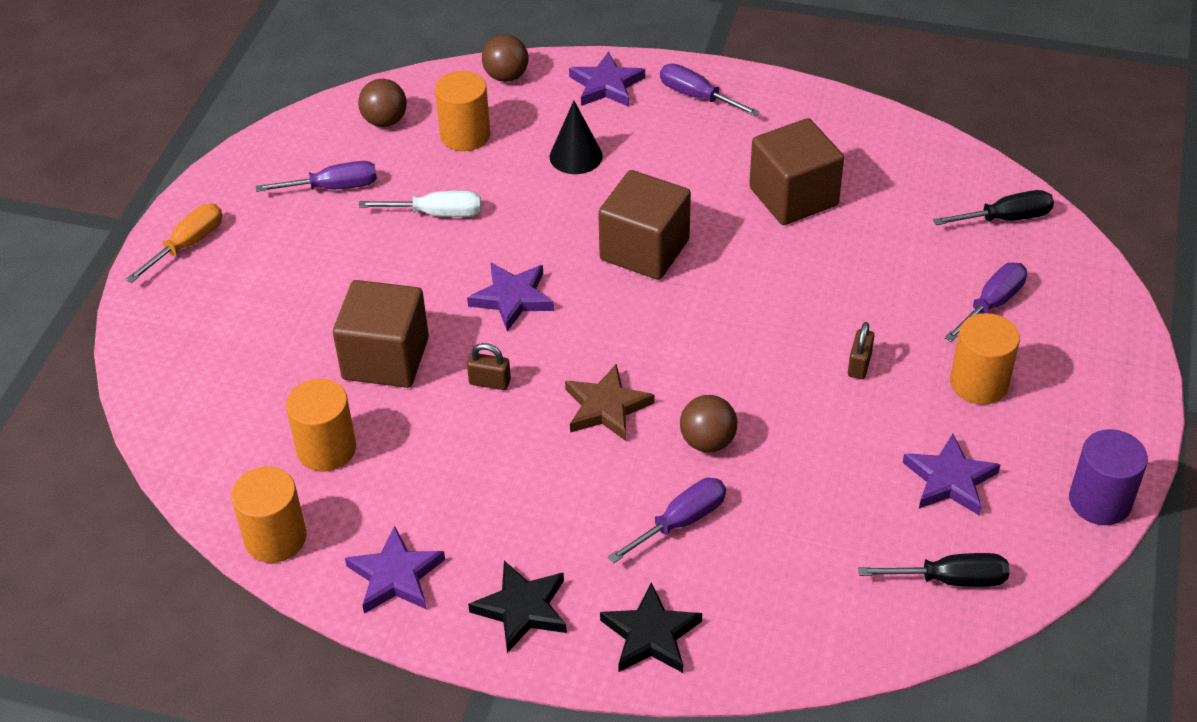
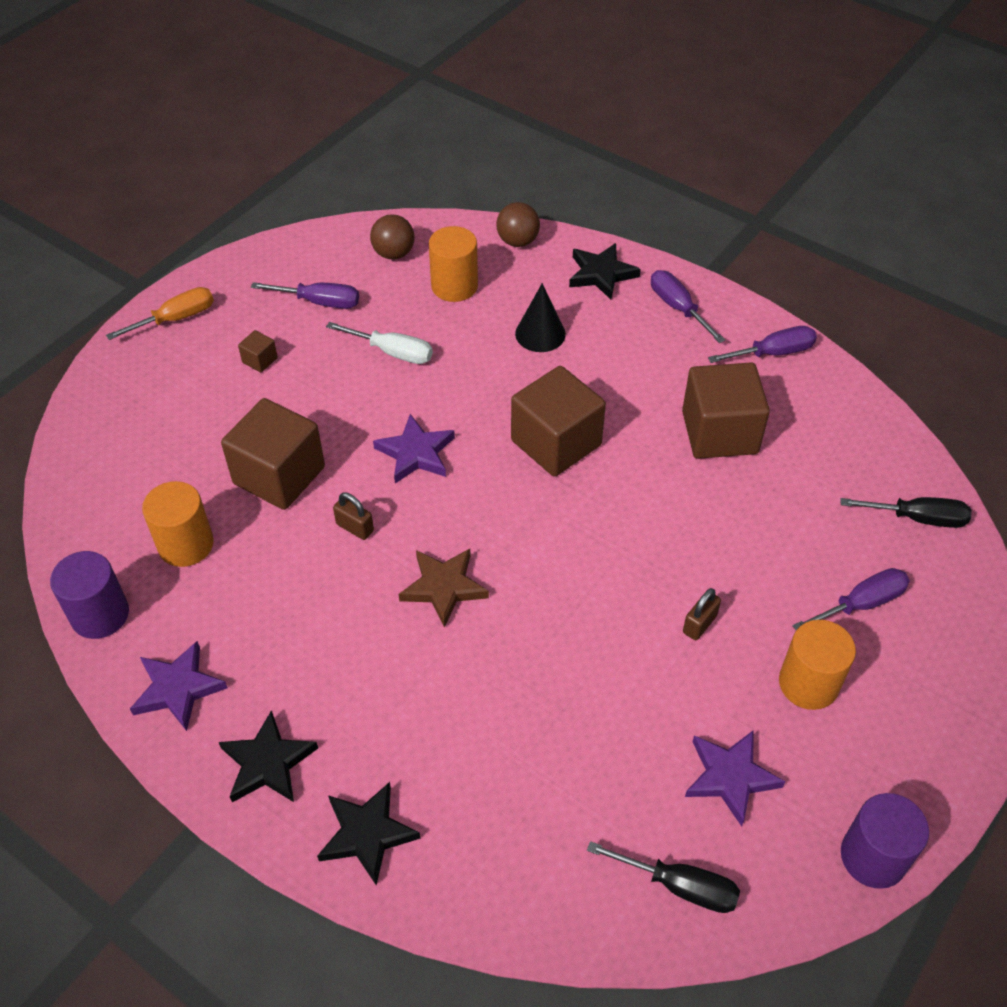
camera: 20 degrees right, 5 degrees up
orange cylinder [231,467,306,563] -> purple cylinder [50,551,129,639]
purple star [569,52,645,107] -> black star [569,243,641,300]
purple screwdriver [608,478,726,563] -> purple screwdriver moved to [708,326,817,363]
brown ball [680,395,737,452] -> none
none -> brown cube [238,330,278,373]

